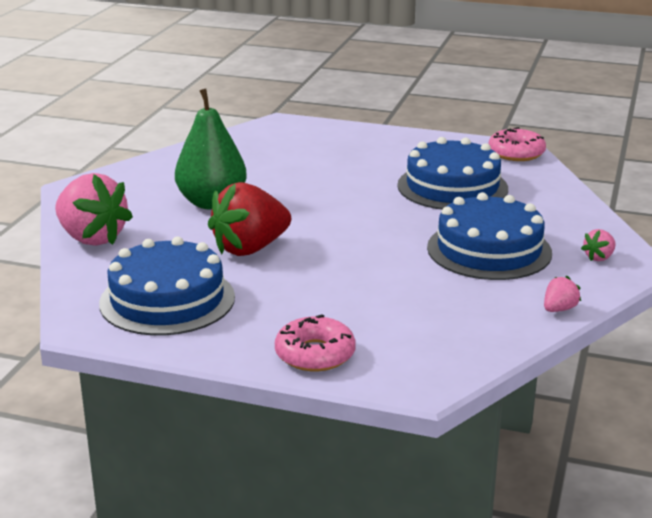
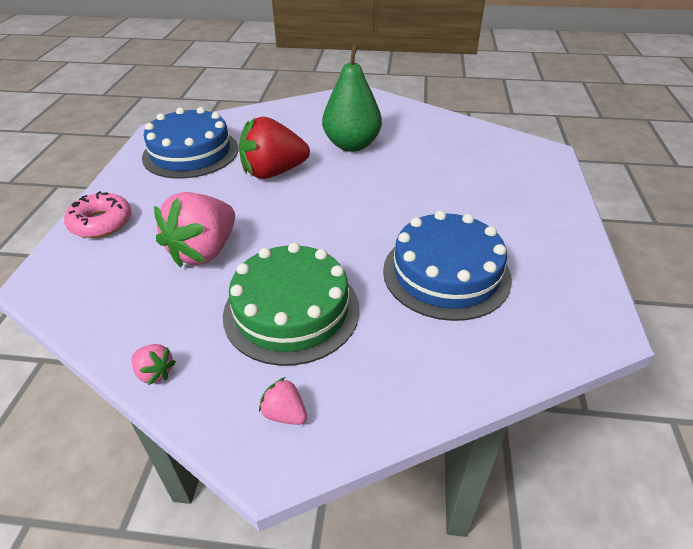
camera: 80 degrees right, 15 degrees up
pink strawberry [55,173,133,246] -> pink strawberry moved to [154,192,235,268]
red strawberry [208,182,291,256] -> red strawberry turned 60 degrees counterclockwise [239,117,310,179]
blue cake [427,192,552,280] -> green cake [223,242,360,366]
pink donut [489,127,546,161] -> none

